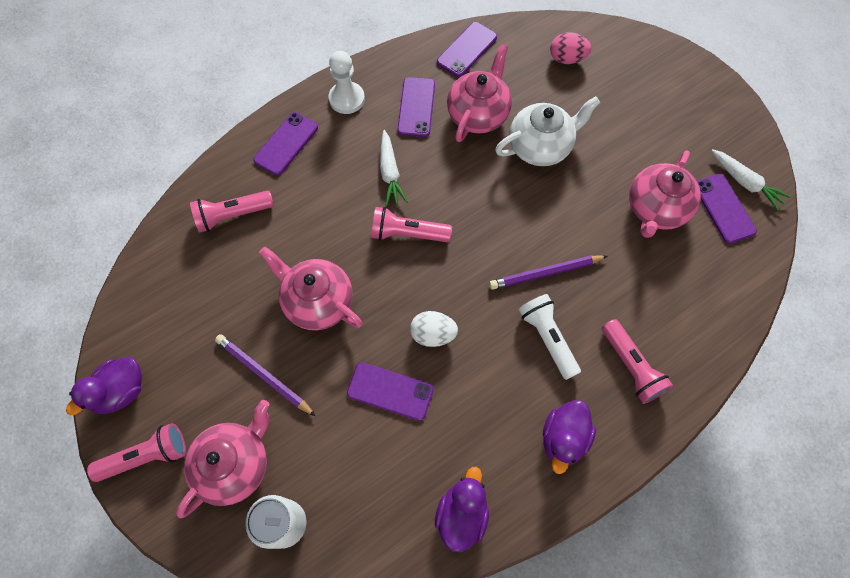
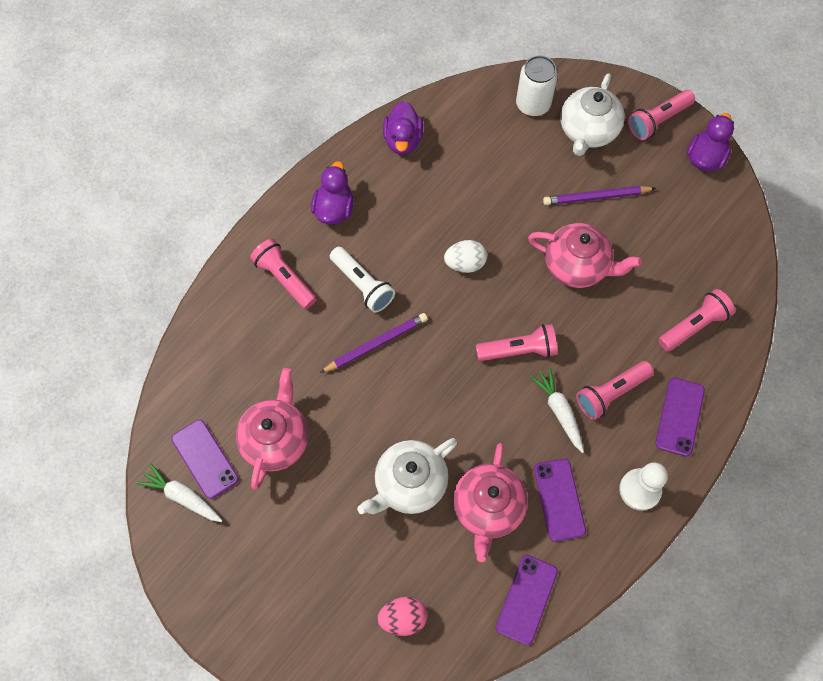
camera: 165 degrees right, 0 degrees up
pink teapot [176,400,270,518] -> white teapot [561,73,625,156]
purple pencil [215,334,316,416] -> purple pencil turned 150 degrees clockwise [543,186,656,205]
purple phone [347,362,433,421] -> none
none -> pink flashlight [576,361,654,420]

